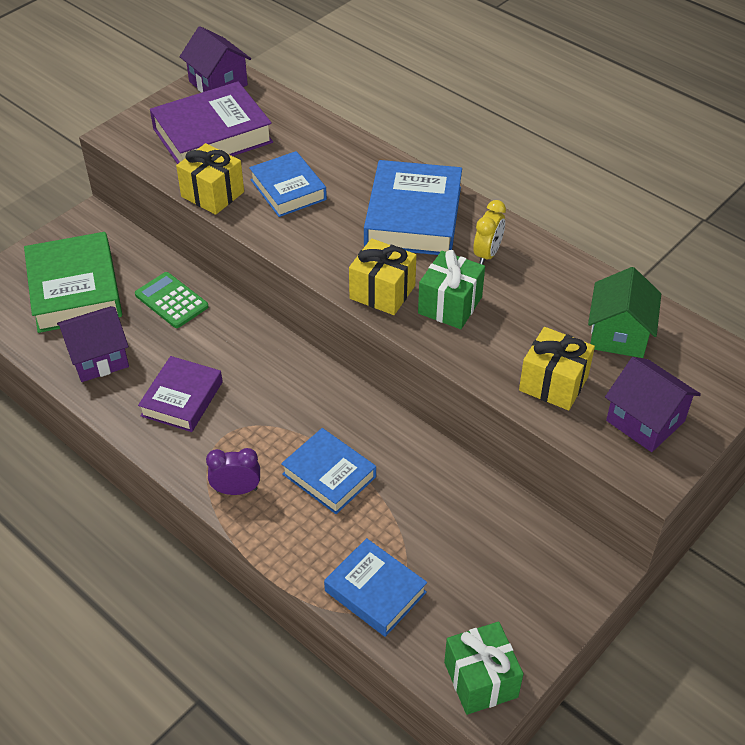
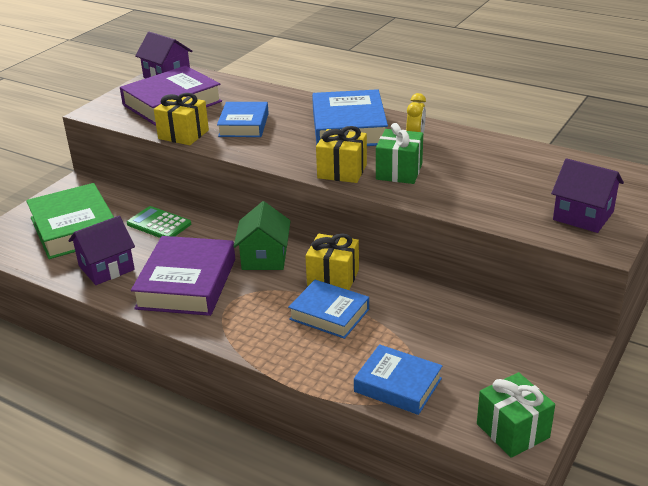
camera: 10 degrees left, 15 degrees down
purple book [138,356,223,432] -> purple book [131,236,235,316], size x1.57
purple clock [206,448,260,495] -> none
blue book [249,151,327,217] -> blue book turned 45 degrees clockwise [217,102,269,137]
yellow gift [519,327,595,410] -> yellow gift moved to [305,233,359,290]
green house [588,267,661,358] -> green house moved to [233,201,291,270]

